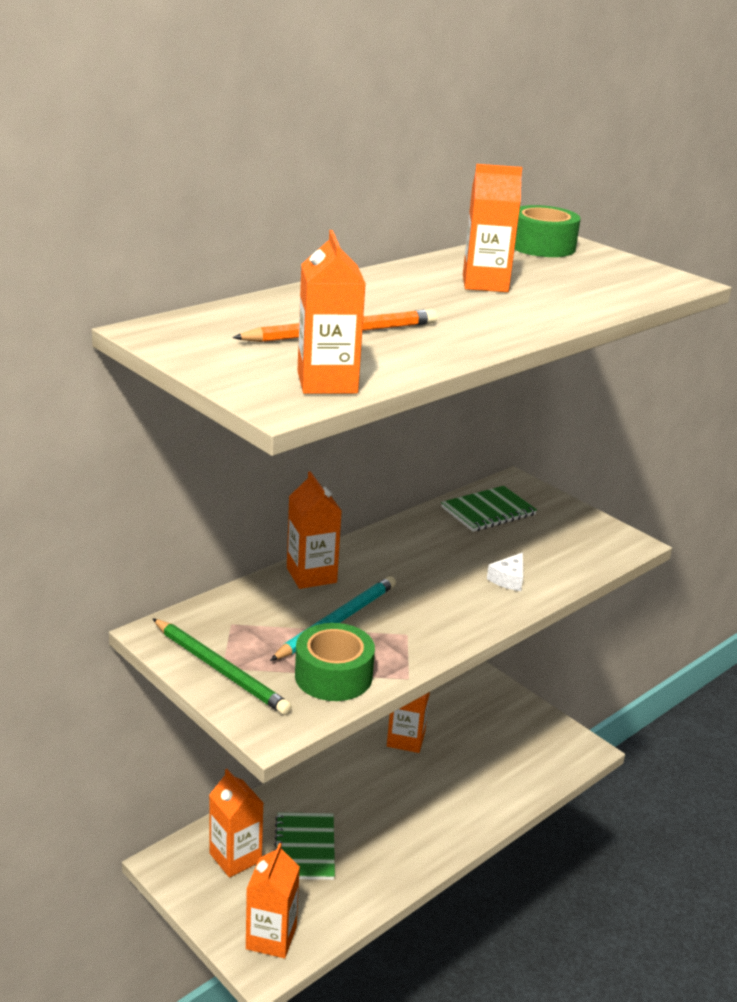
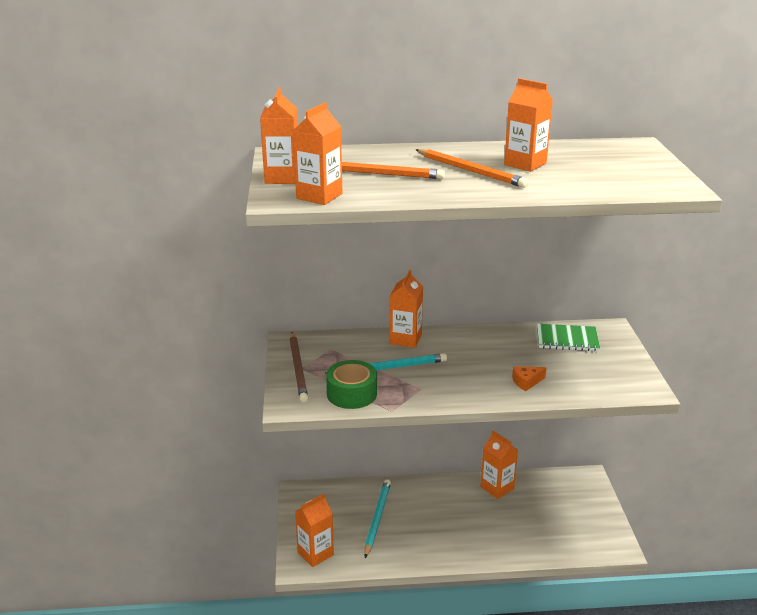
camera: 40 degrees right, 0 degrees up
green pencil [152,618,292,715] -> brown pencil [290,332,308,402]
orange carton [209,769,263,877] -> orange carton moved to [260,88,298,184]
green notebook [274,812,335,880] -> turquoise pencil [364,479,391,558]
white cheese [487,552,523,591] -> orange cheese [512,366,547,391]
green tape [514,205,581,257] -> none
none -> orange pencil [415,149,528,188]

